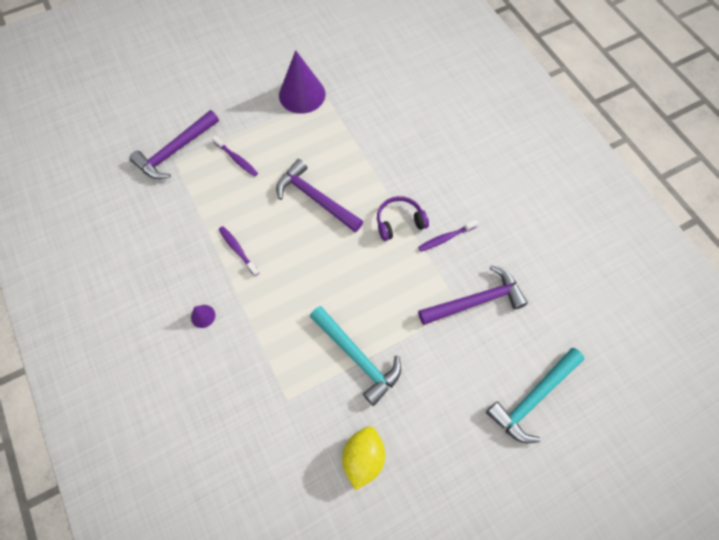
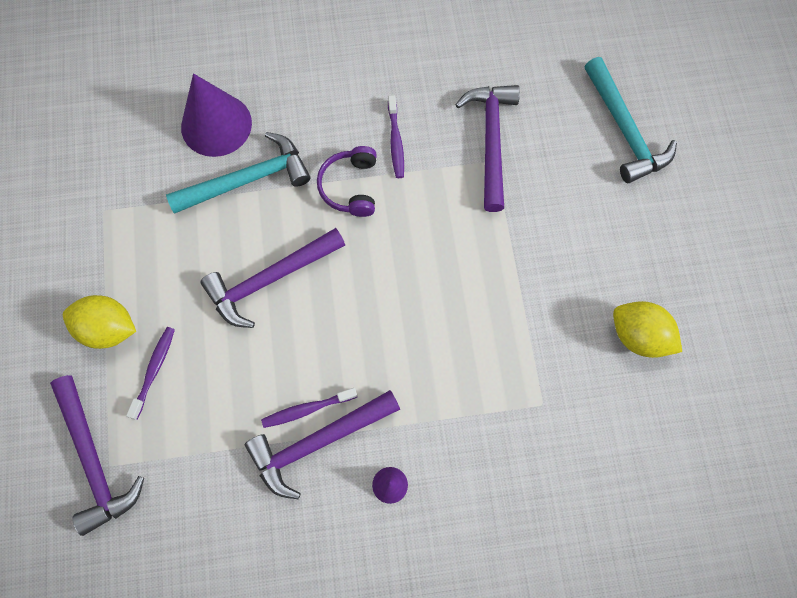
camera: 70 degrees left, 5 degrees up
purple toothbrush [212,135,258,177] -> purple toothbrush turned 45 degrees counterclockwise [126,327,175,420]
purple cone [279,50,325,114] -> purple cone moved to [181,73,252,157]
turquoise hammer [310,306,401,406] -> turquoise hammer moved to [166,132,310,214]
none -> yellow lemon [63,295,136,349]
none -> purple hammer [245,390,400,499]

